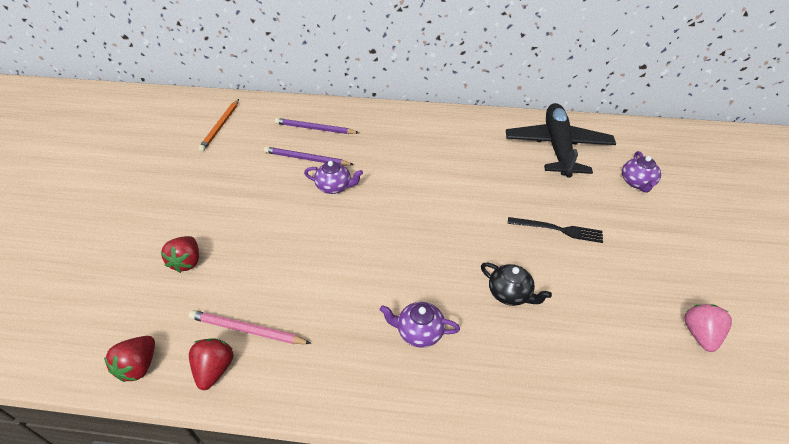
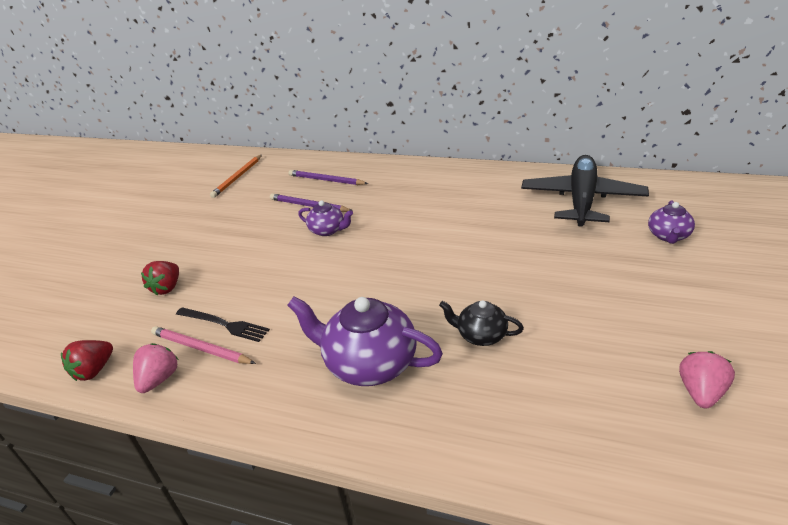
camera: 15 degrees right, 10 degrees down
red strawberry [189,338,234,390] -> pink strawberry [133,343,178,393]
purple teapot [380,302,460,348] -> purple teapot [287,296,443,386], size x1.84
black teapot [481,263,552,306] -> black teapot turned 150 degrees clockwise [439,300,524,346]
black fork [508,217,603,243] -> black fork moved to [176,307,270,342]

